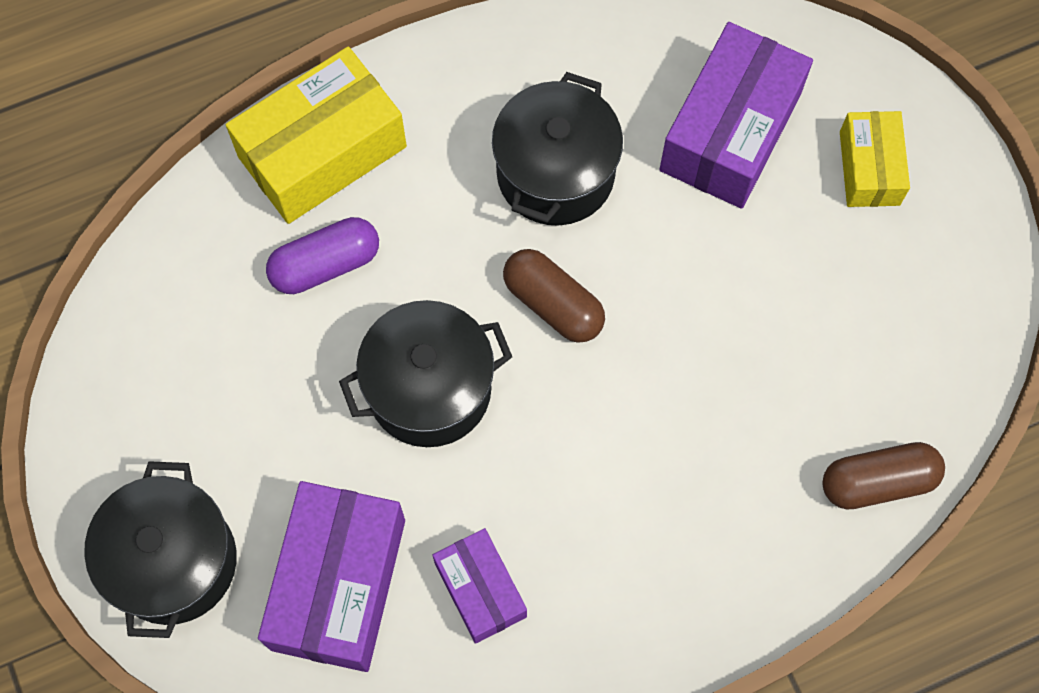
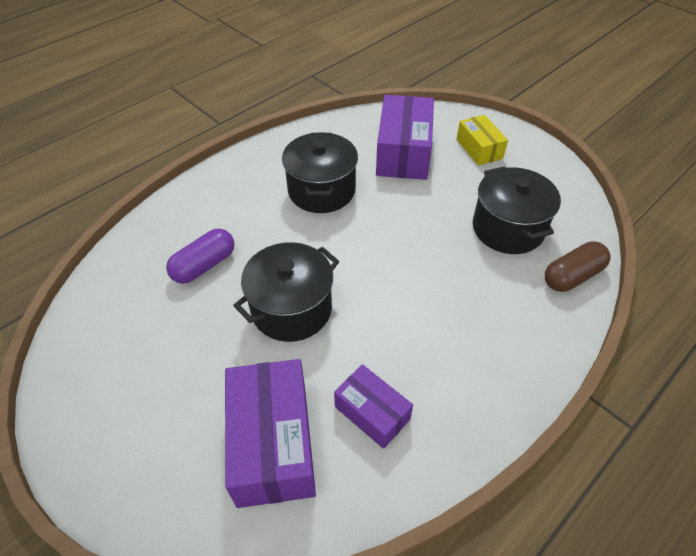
camera: 20 degrees left, 20 degrees down
black pot [84,461,237,638] -> black pot moved to [473,167,561,254]
yellow box [226,47,407,224] -> none
brown capsule [503,249,605,343] -> none

